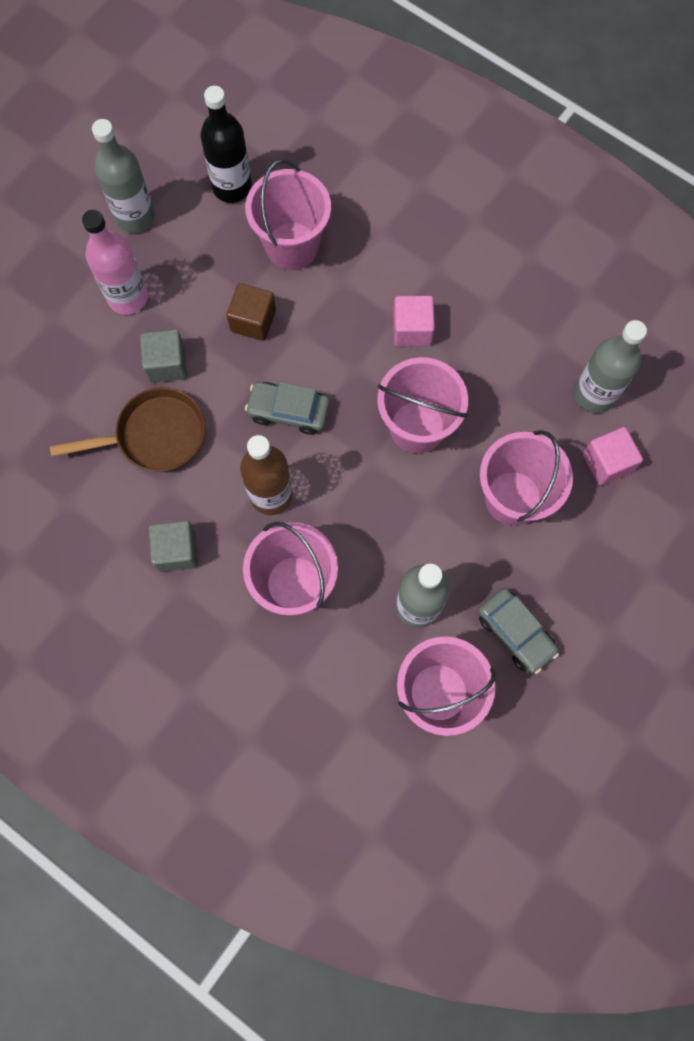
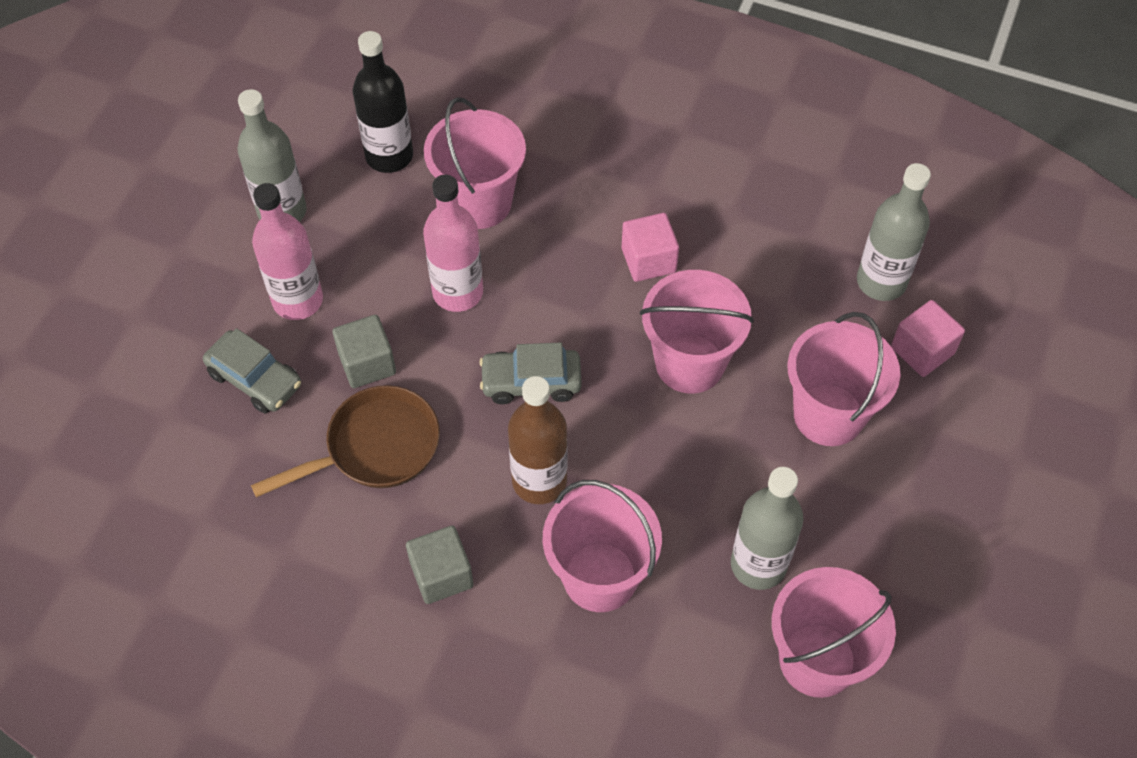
camera: 15 degrees left, 15 degrees down
brown cube [226,283,276,341] -> pink bottle [423,175,483,312]
grey car [478,588,559,674] -> grey car moved to [203,328,301,414]

